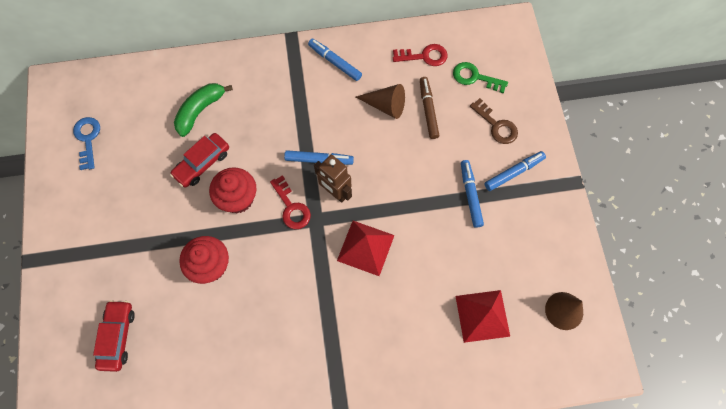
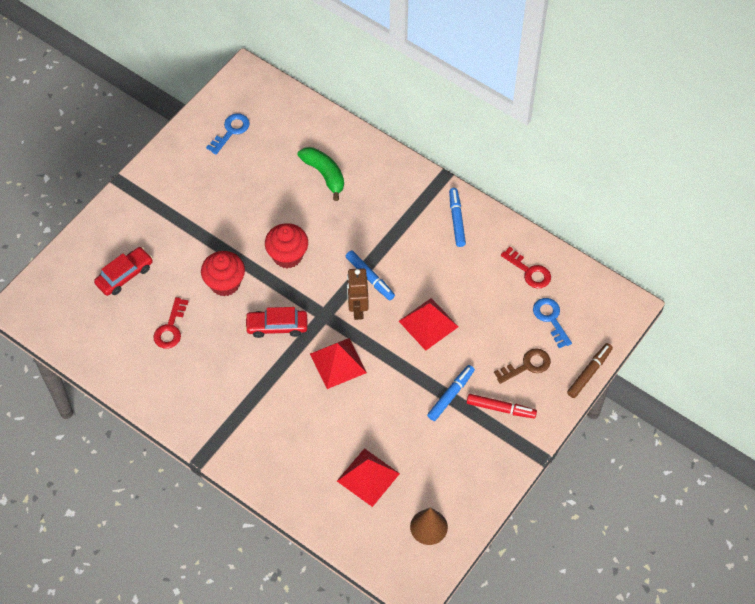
camera: 45 degrees right, 10 degrees down
red car [170,133,229,188] -> red car moved to [245,307,308,338]
green banana [174,83,233,137] -> green banana turned 60 degrees clockwise [298,147,344,201]
red key [270,175,311,229] -> red key moved to [153,297,189,349]
brown cone [356,84,405,119] -> none
brown marker [420,77,439,139] -> brown marker moved to [567,343,613,398]
green key [453,62,508,93] -> blue key [533,298,572,348]
brown key [470,98,518,144] -> brown key turned 120 degrees counterclockwise [494,348,551,384]
blue marker [485,151,546,191] -> red marker [467,394,537,418]
none -> red pyramid [399,298,458,351]

